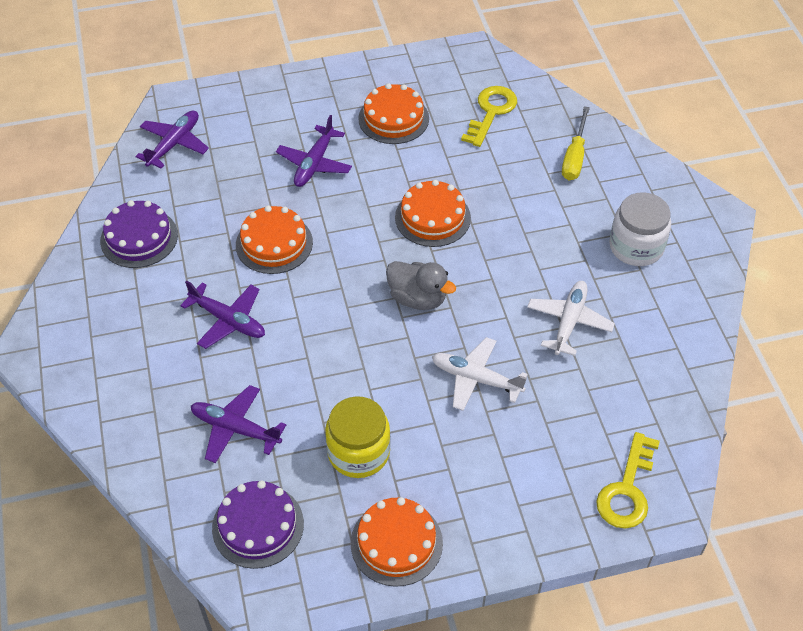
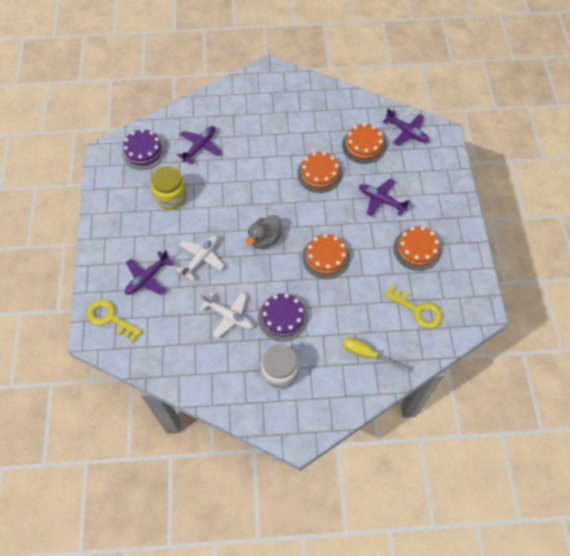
camera: 100 degrees right, 10 degrees up
purple cake [100,200,178,268] -> purple cake moved to [258,293,308,341]
purple plane [180,281,265,349] -> purple plane moved to [125,251,174,295]
orange cake [351,497,443,587] -> orange cake moved to [342,123,386,164]

